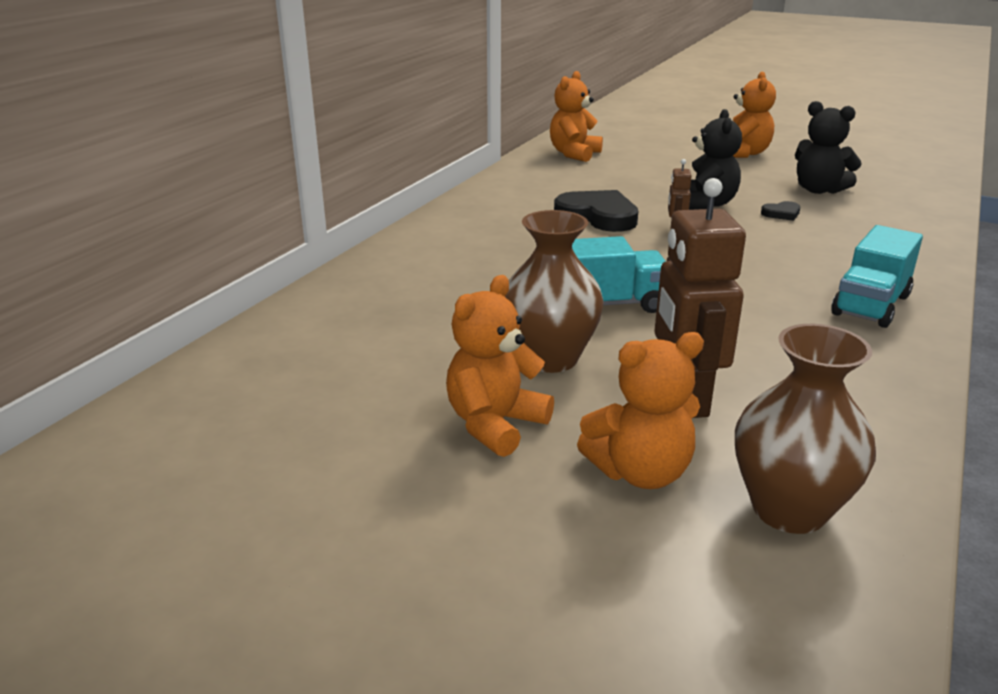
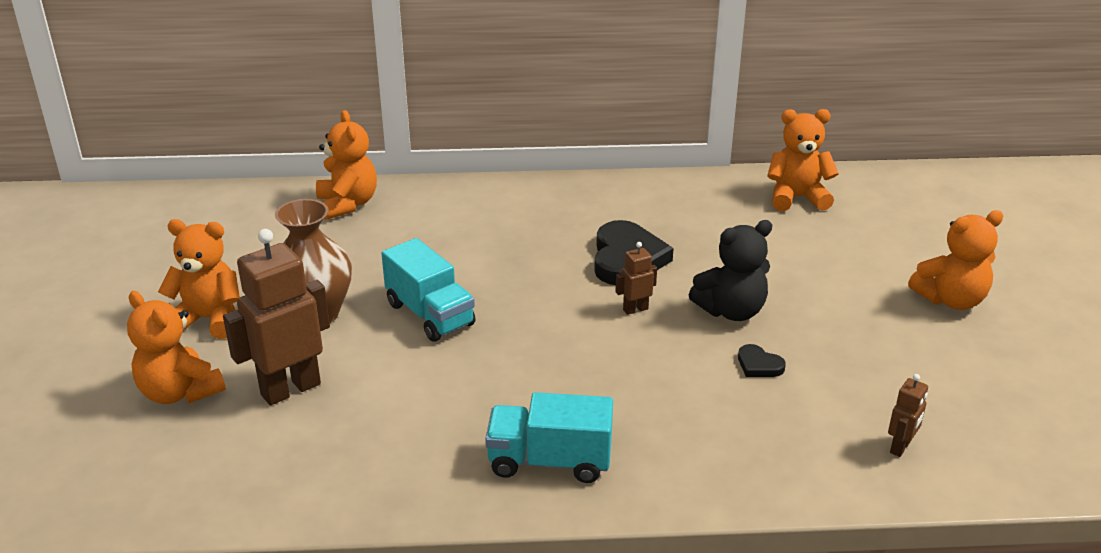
camera: 60 degrees right, 5 degrees up
brown vase [735,324,876,534] -> none
black teddy bear [795,101,862,194] -> none
none -> orange teddy bear [316,110,377,220]
none -> brown robot [888,374,928,457]

